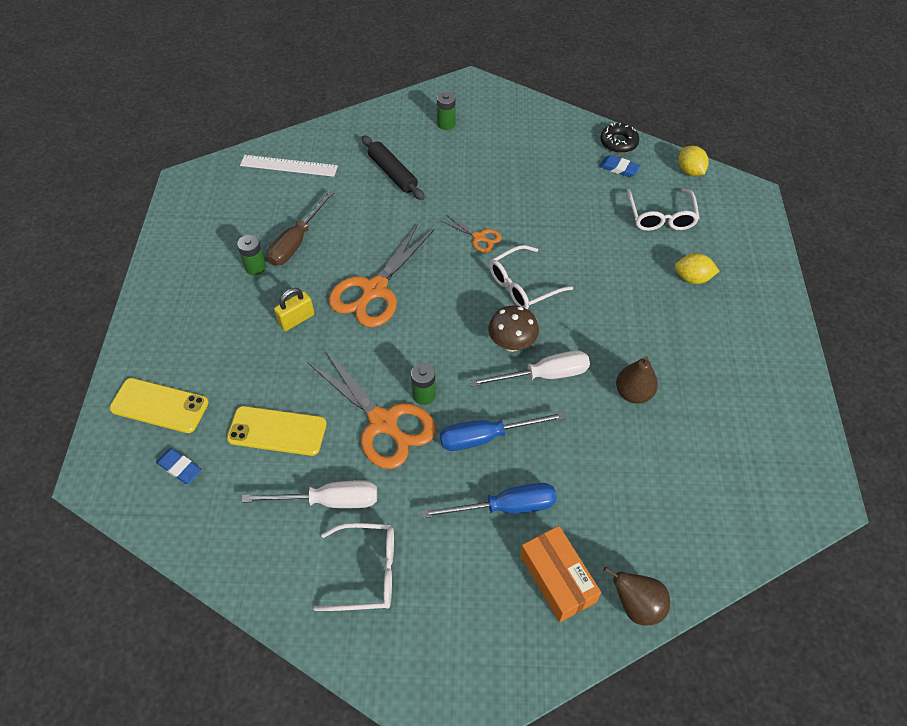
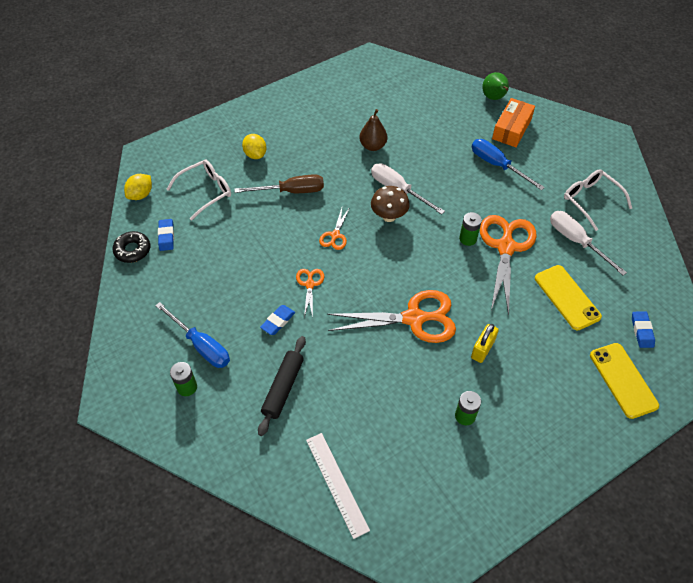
camera: 125 degrees left, 0 degrees up
brown screwdriver [267,190,334,266] -> brown screwdriver moved to [234,174,324,193]
yellow padlock [274,288,314,331] -> yellow padlock turned 75 degrees counterclockwise [471,324,499,363]
blue screwdriver [440,412,565,451] -> blue screwdriver moved to [155,302,230,368]
white glasses [489,245,573,309] -> orange scissors [319,207,350,250]
brown pear [604,567,670,626] -> green pear [482,72,509,100]
none -> blue eraser [260,305,295,335]

